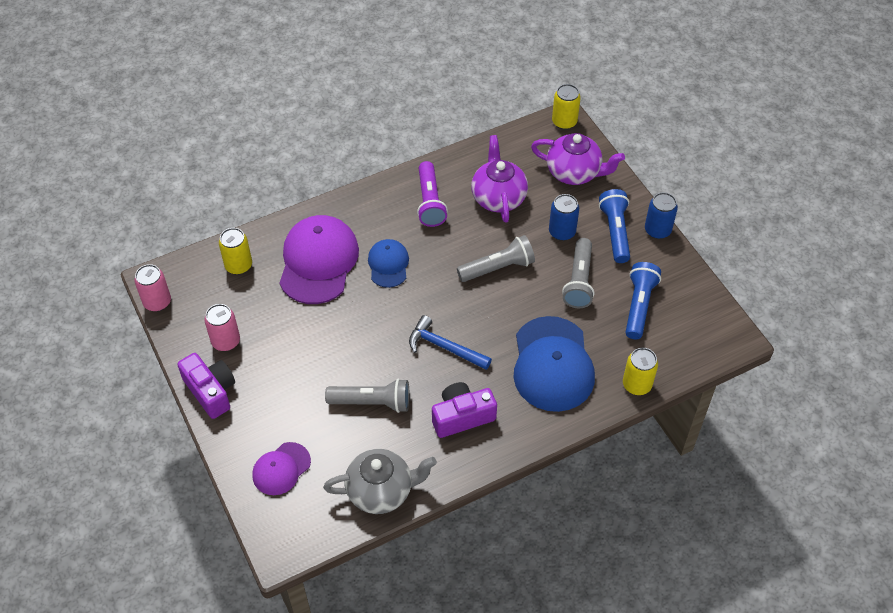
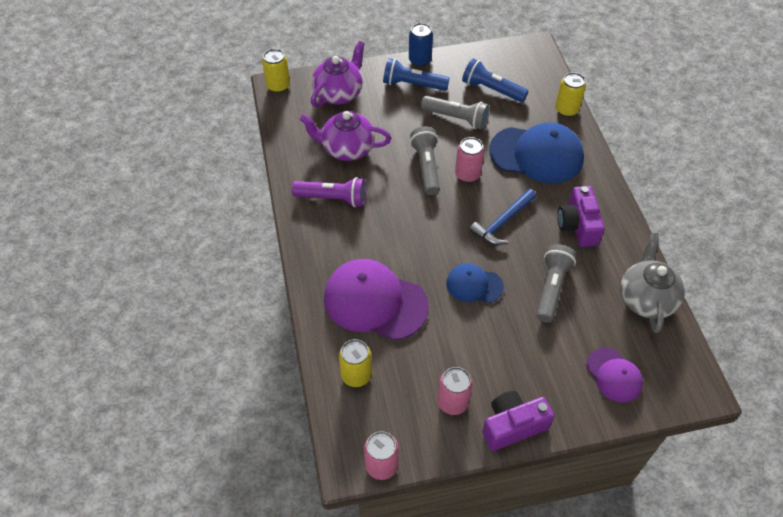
camera: 75 degrees left, 0 degrees up
blue cap [368,239,409,288] -> blue cap moved to [446,263,504,303]
blue can [549,194,579,241] -> none
none -> pink can [455,137,484,183]

